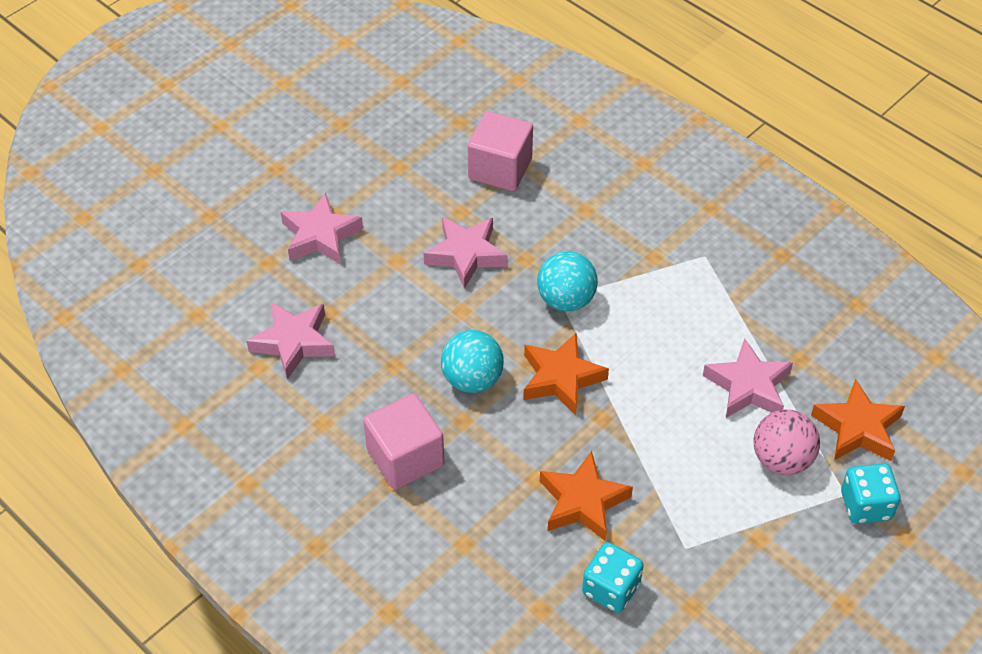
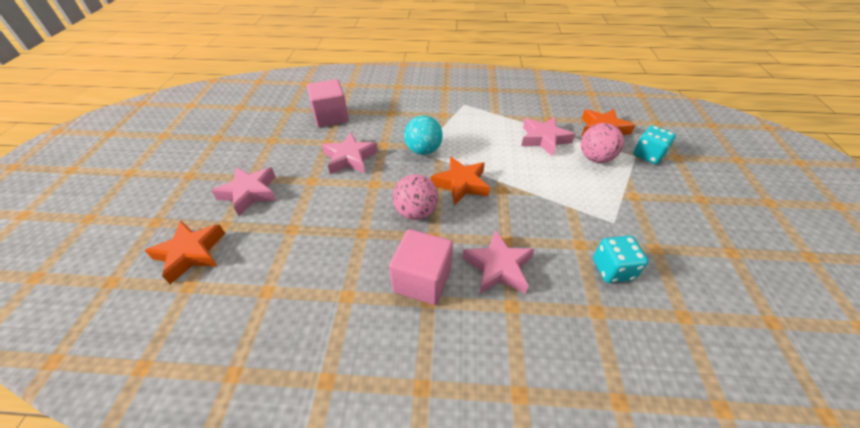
camera: 40 degrees left, 5 degrees down
pink star [247,302,335,380] -> pink star moved to [462,230,534,294]
turquoise ball [441,330,504,393] -> pink ball [393,174,438,220]
orange star [540,451,633,541] -> orange star moved to [144,221,225,284]

